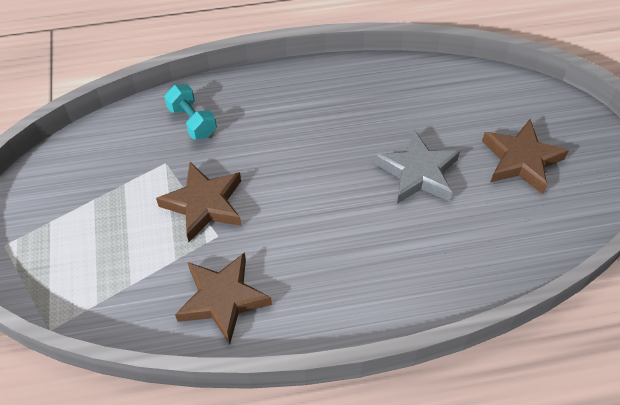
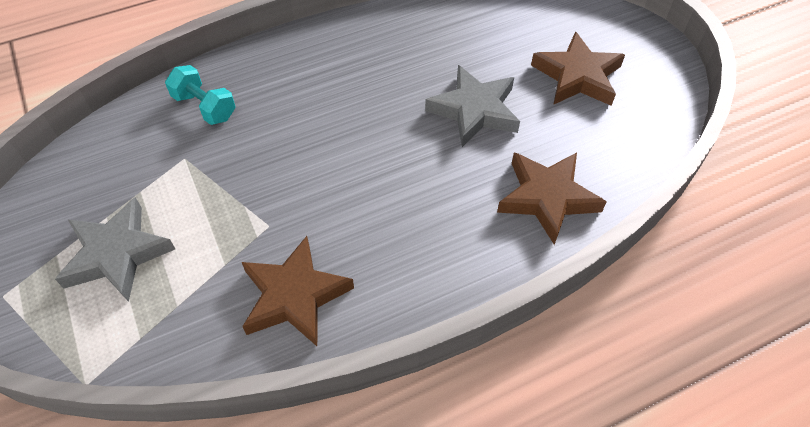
camera: 15 degrees left, 0 degrees up
brown star [156,162,241,242] -> brown star moved to [497,152,607,245]
none -> grey star [55,197,175,302]

